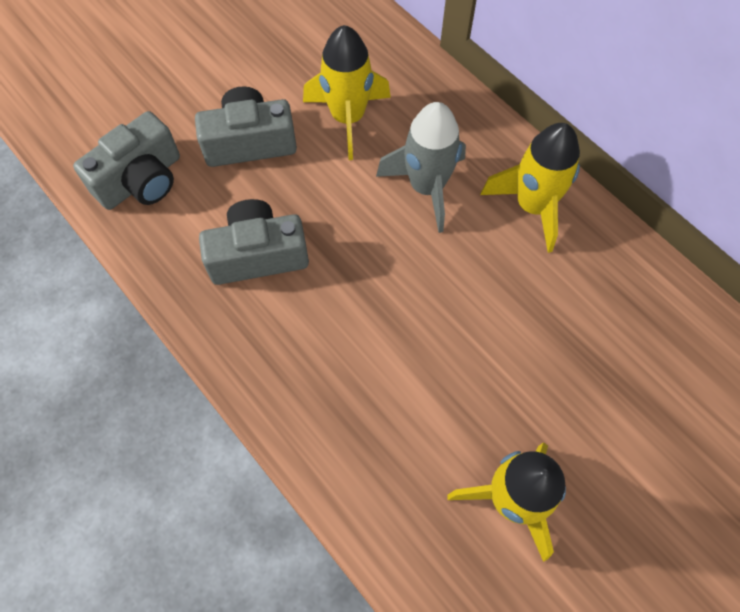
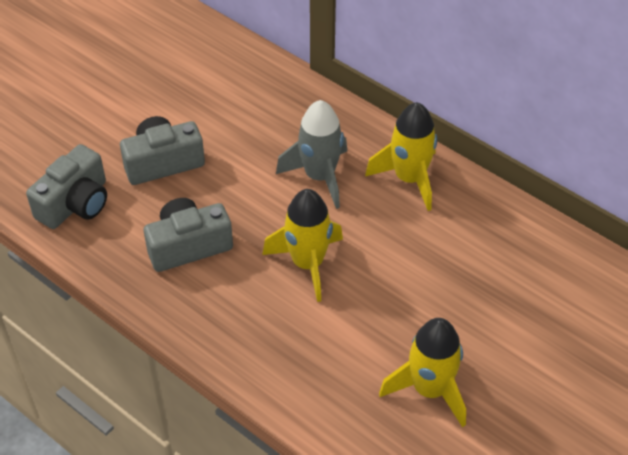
camera: 10 degrees left, 15 degrees down
yellow rocket [303,25,391,160] -> yellow rocket moved to [262,189,343,302]

